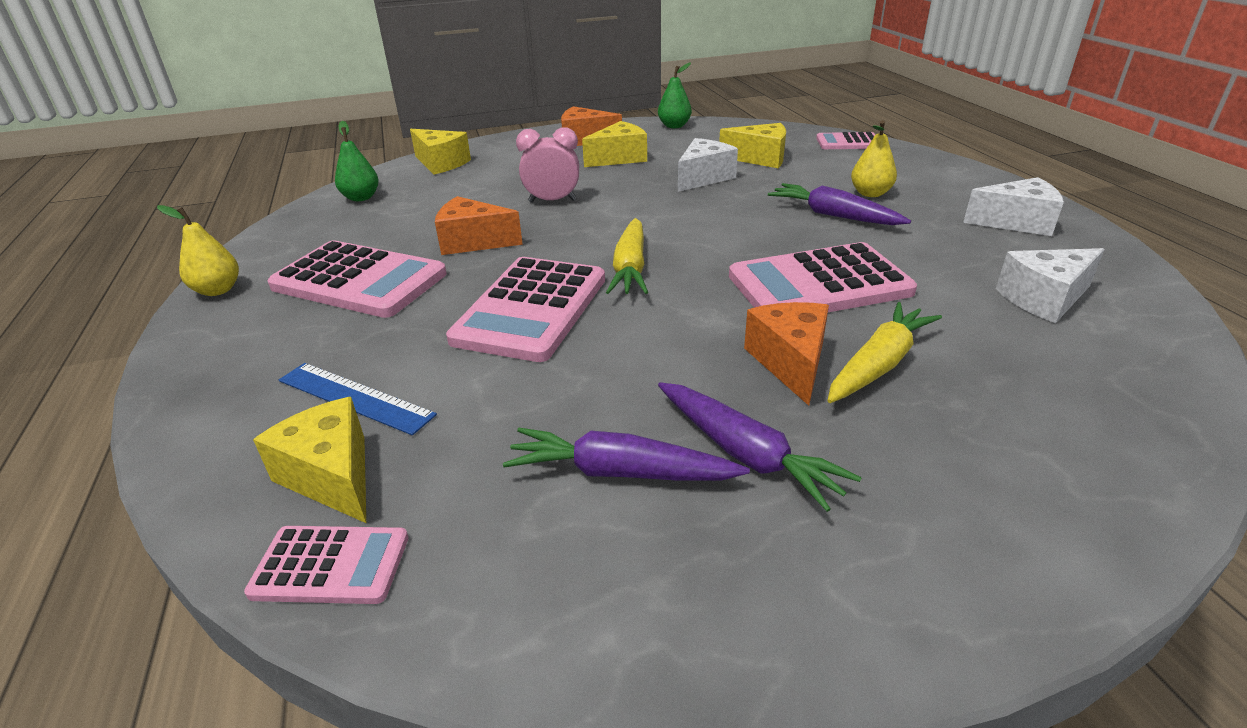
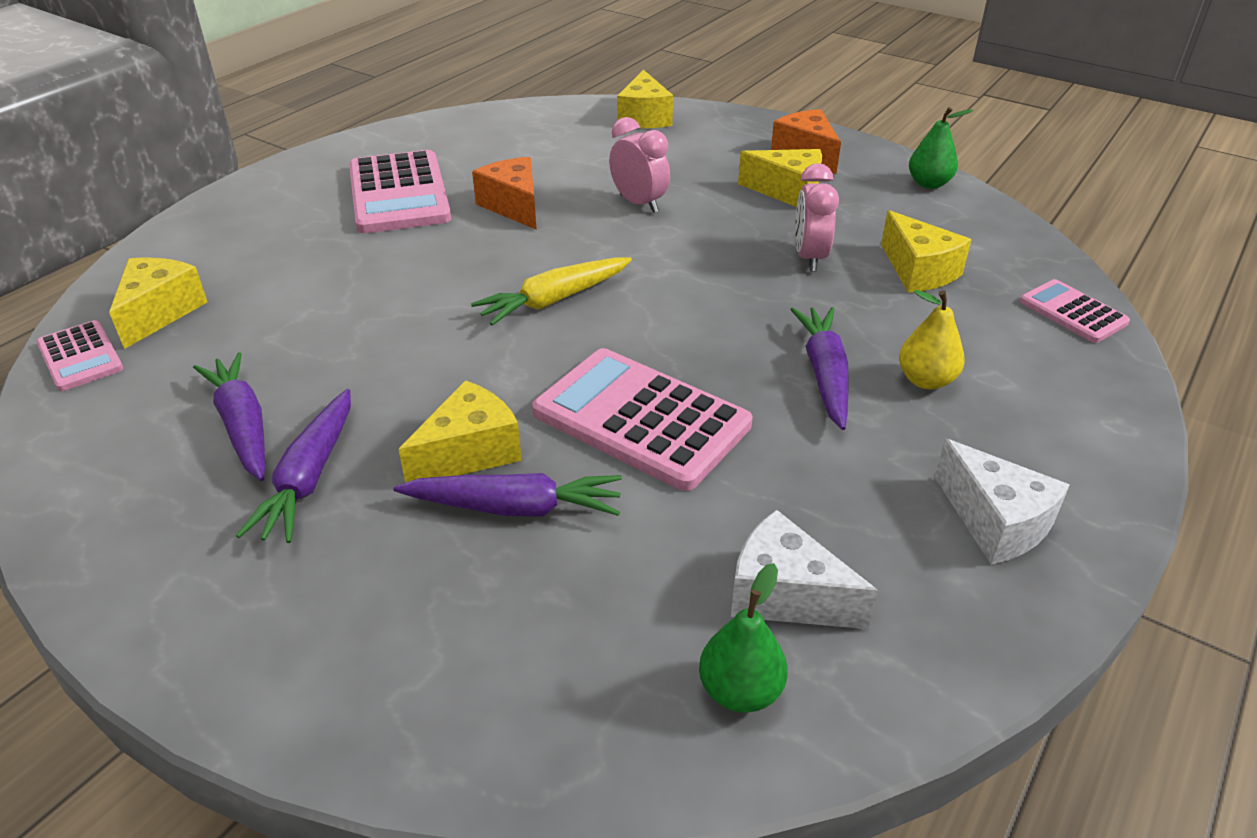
camera: 50 degrees right, 5 degrees up
yellow pear [157,205,239,296] -> none
blue ruler [279,363,437,435] -> none
green pear [335,121,379,201] -> green pear moved to [699,563,788,713]
pink calculator [446,257,605,362] -> none
white cheese [678,138,738,192] -> pink clock [795,163,839,271]
orange cheese [744,302,829,406] -> yellow cheese [398,380,522,483]
yellow carrot [827,302,942,403] -> purple carrot [393,473,622,517]

